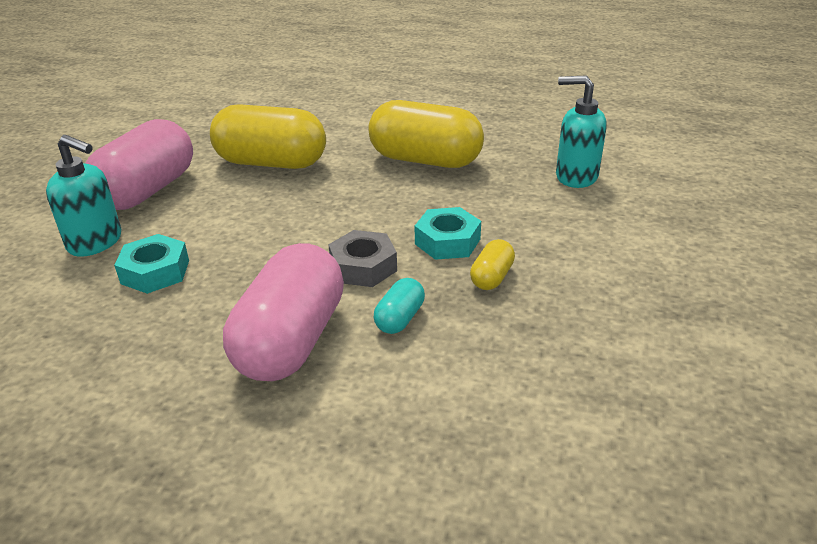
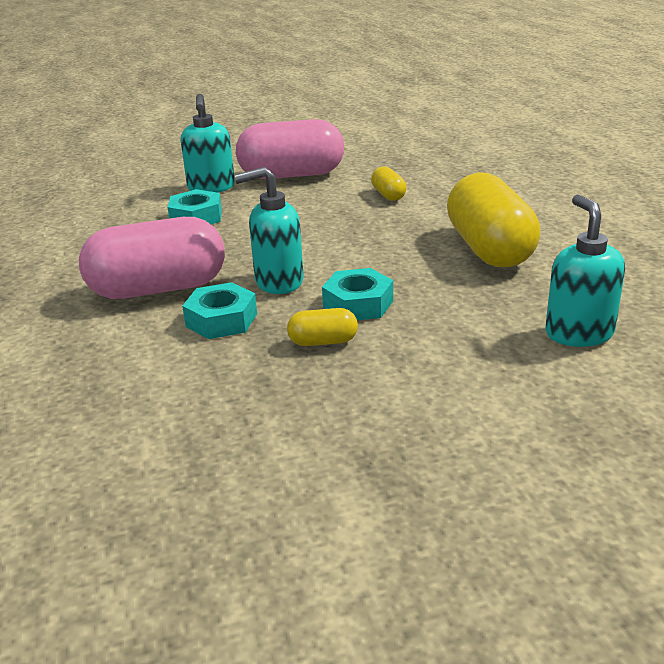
camera: 60 degrees right, 5 degrees down
yellow capsule [210,104,326,169] -> yellow capsule [371,166,407,201], size x0.44
grey nut [328,230,397,287] -> turquoise soap dispenser [234,167,304,294]
turquoise capsule [374,278,425,334] -> turquoise nut [182,282,257,339]

